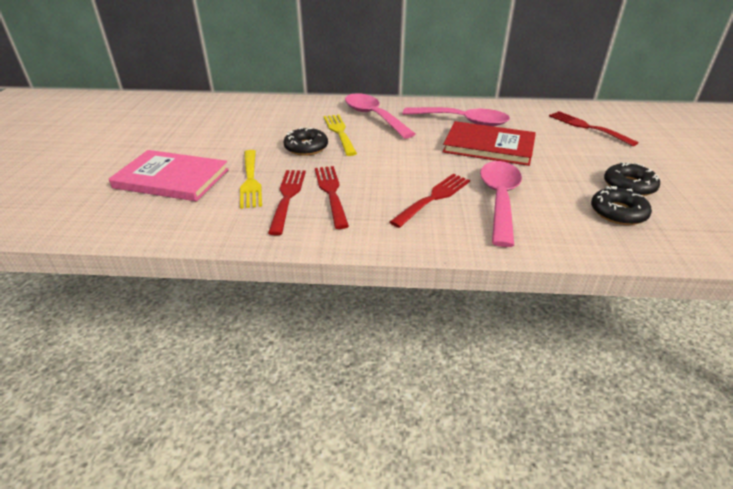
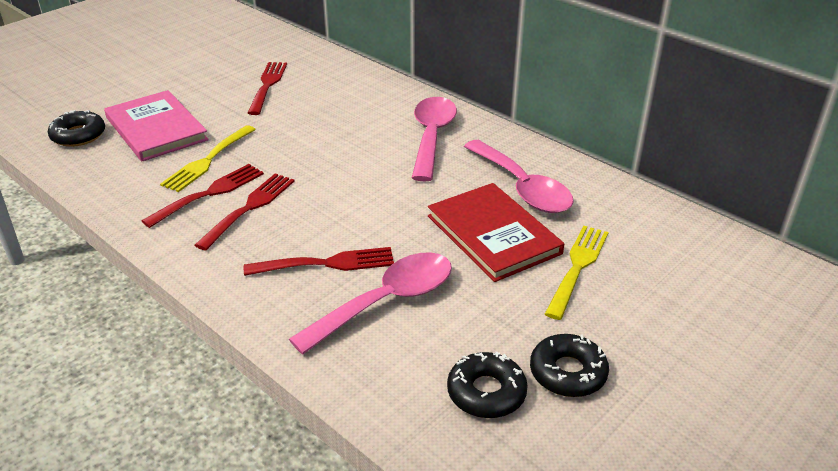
camera: 40 degrees right, 0 degrees up
black donut [283,127,328,156] -> black donut moved to [48,110,105,147]
yellow fork [324,114,357,156] -> yellow fork moved to [545,226,609,320]
red fork [549,111,638,146] -> red fork moved to [248,62,287,115]

